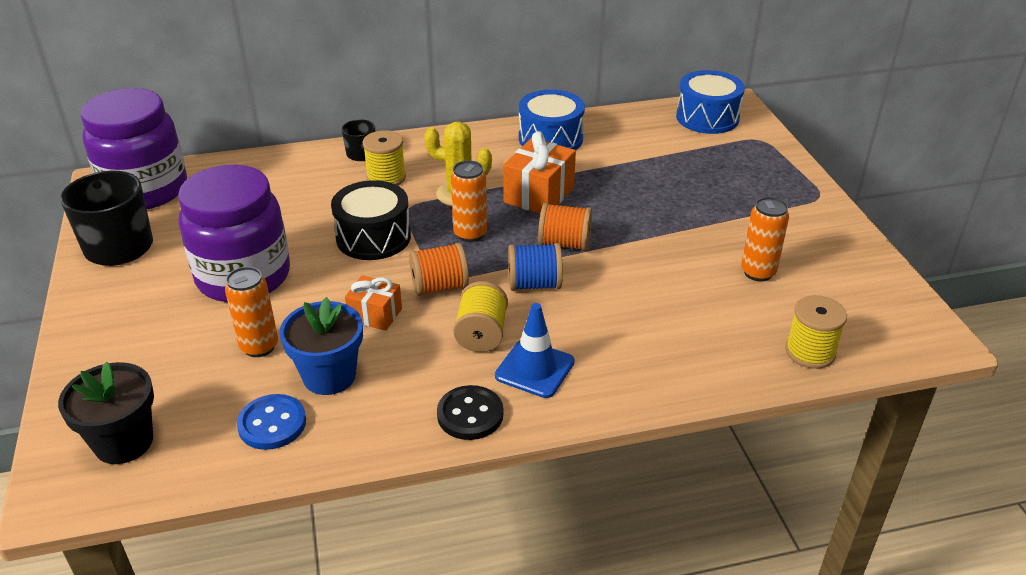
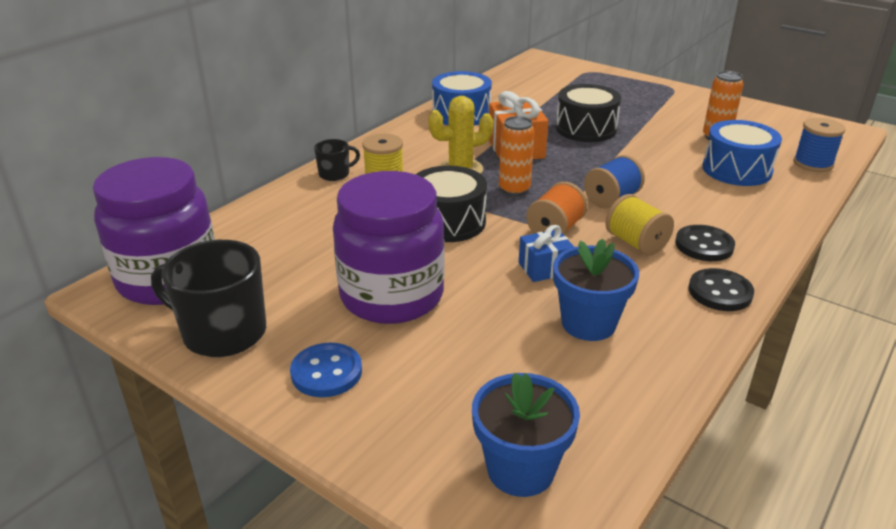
camera: 40 degrees left, 5 degrees down
black flower pot [58,362,154,464] -> blue flower pot [472,373,580,497]
orange can [225,267,278,357] -> none
blue button [237,394,306,450] -> blue button moved to [290,343,362,397]
orange gift [345,275,402,331] -> blue gift [519,225,574,282]
blue traffic cone [495,303,575,398] -> black button [675,225,735,261]
orange spool [538,203,592,251] -> none
blue drum [676,70,745,134] -> blue drum moved to [702,120,782,186]
yellow spool [785,295,847,369] -> blue spool [794,118,845,172]
none -> black drum [556,84,621,142]

